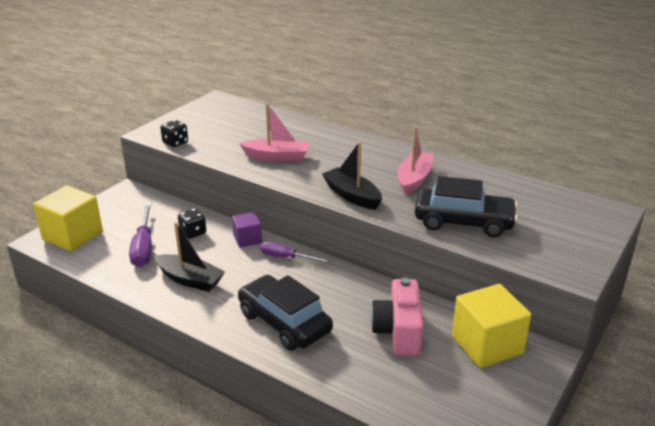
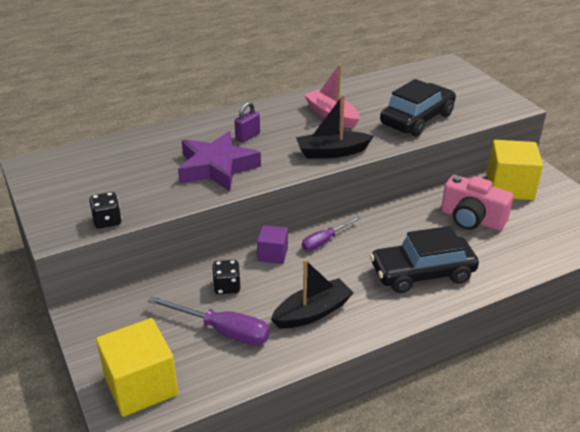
camera: 60 degrees left, 5 degrees up
pink boat [239,103,310,161] -> purple star [178,131,261,191]
none -> purple padlock [234,102,260,143]

